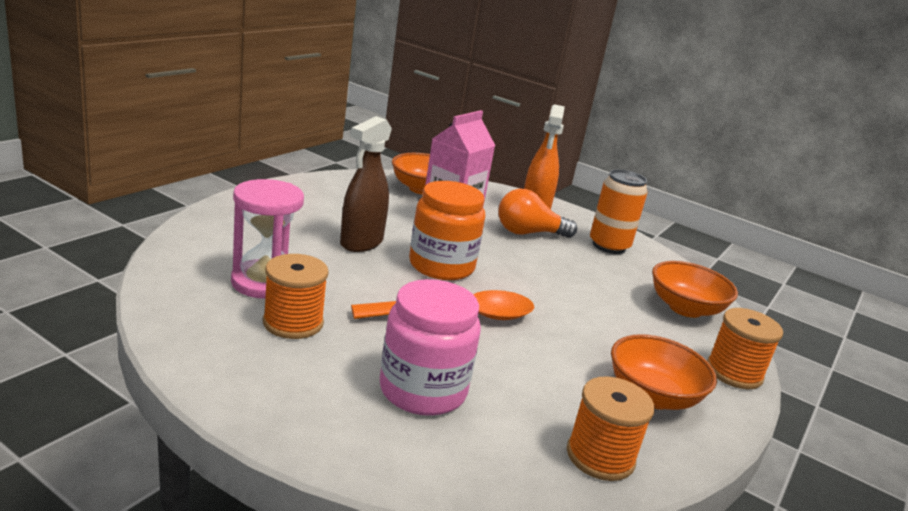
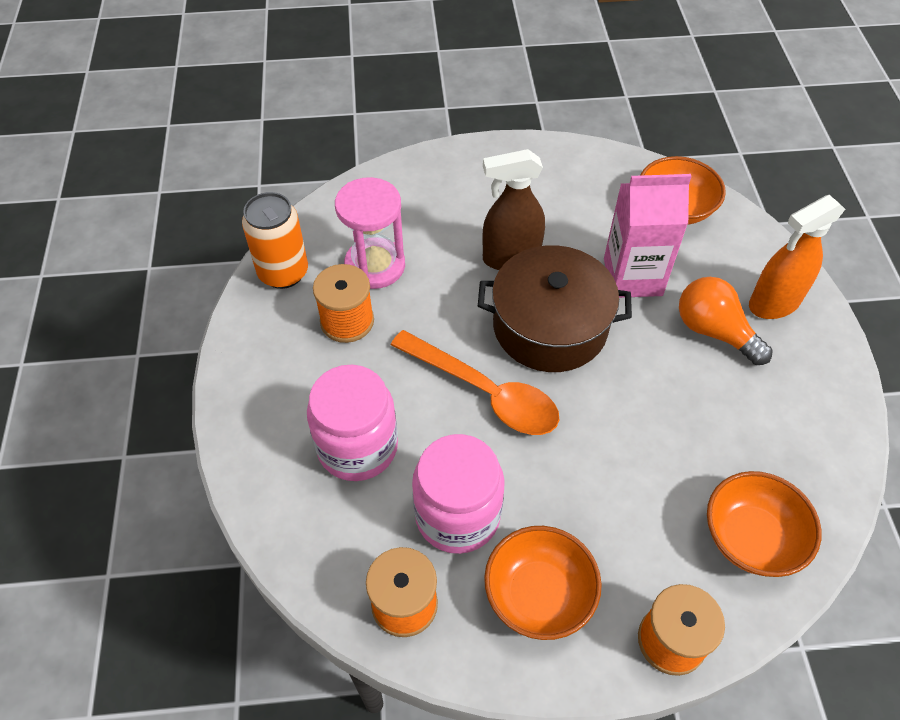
camera: 55 degrees right, 30 degrees up
orange jar [409,181,485,280] -> brown pot [478,245,632,372]
orange can [590,169,648,254] -> orange can moved to [242,192,308,289]
none -> pink jar [412,434,505,554]

